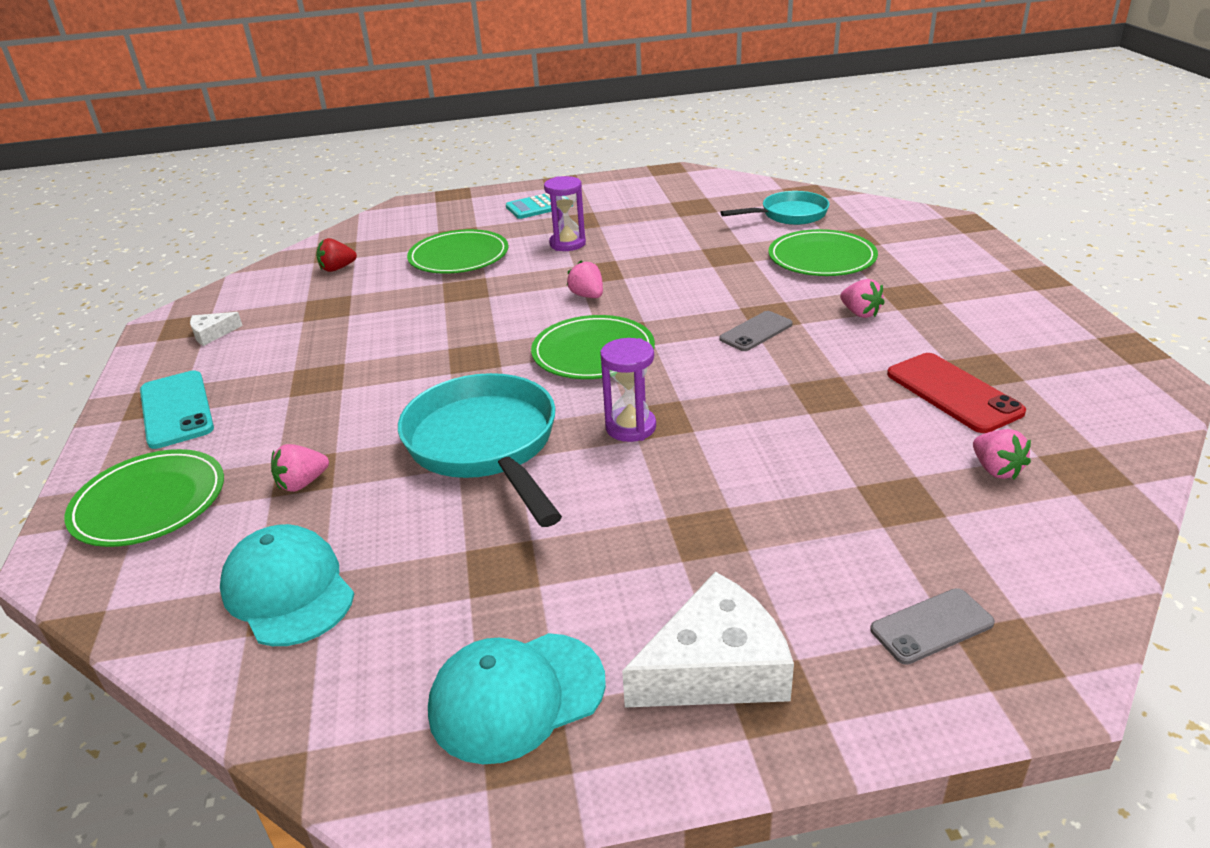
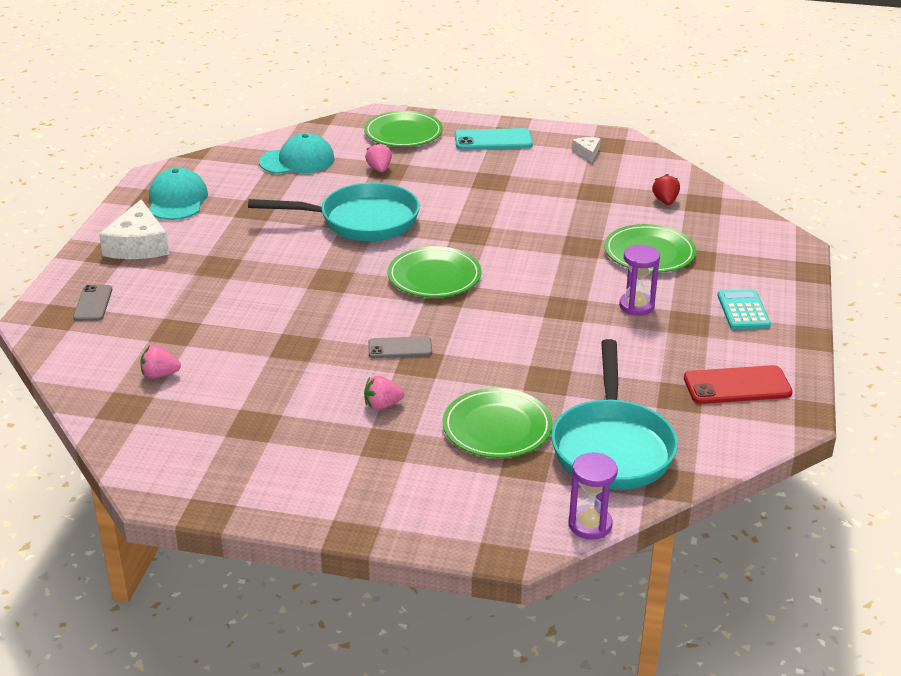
camera: 110 degrees right, 0 degrees up
pink strawberry [567,260,603,298] -> none
purple hourglass [600,338,656,442] -> purple hourglass moved to [569,453,618,540]
turquoise pan [720,191,830,225] -> turquoise pan [551,339,678,490], size x1.65
grey phone [720,311,793,351] -> grey phone turned 75 degrees counterclockwise [368,336,432,358]
red phone [887,353,1026,433] -> red phone moved to [684,365,793,404]

